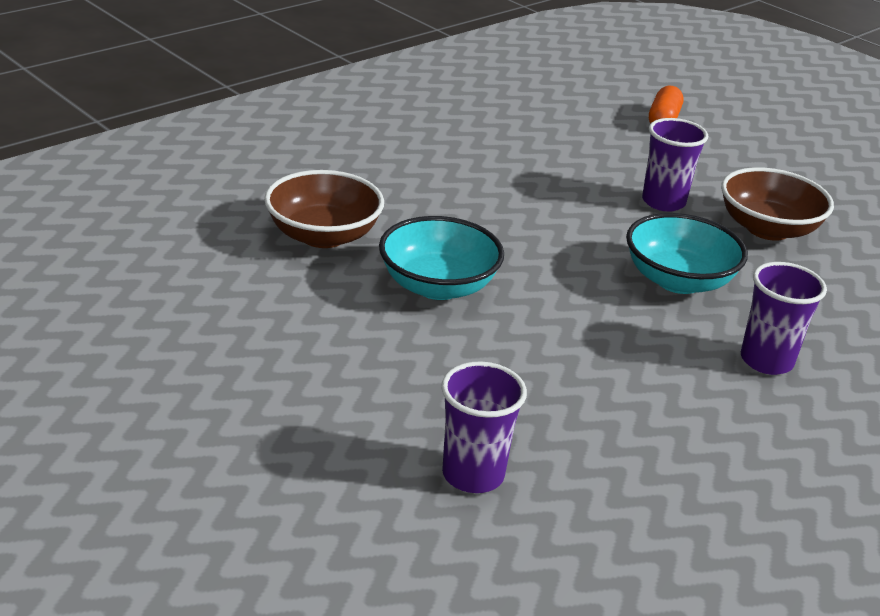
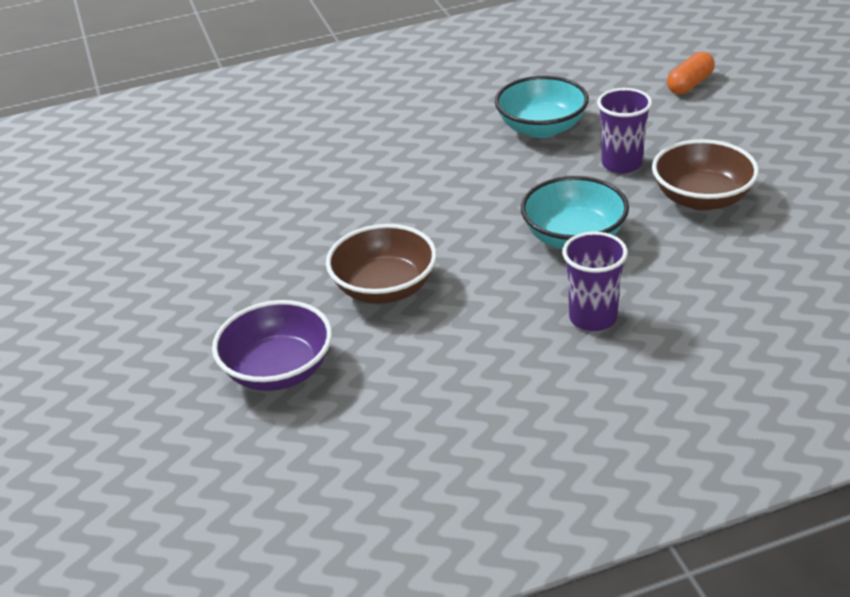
camera: 30 degrees right, 5 degrees up
brown bowl [264,170,384,248] -> brown bowl moved to [326,224,437,304]
turquoise bowl [379,216,504,300] -> turquoise bowl moved to [495,76,589,138]
purple cup [441,362,527,493] -> purple bowl [212,300,332,391]

